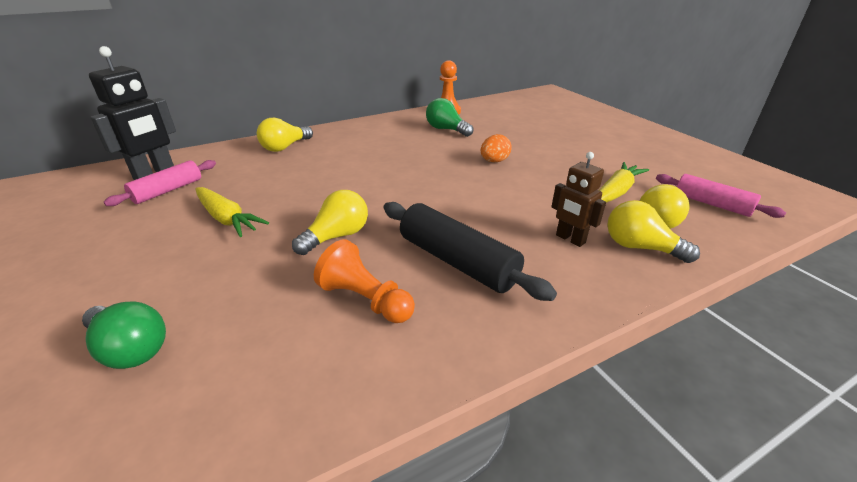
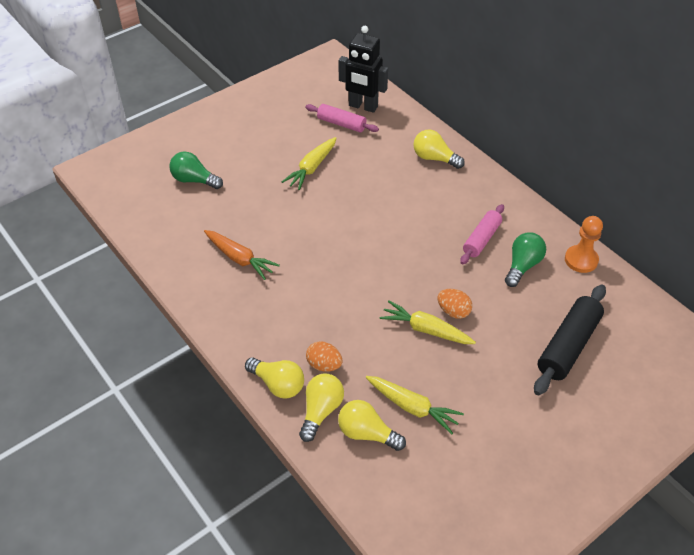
camera: 80 degrees right, 15 degrees up
green light bulb [82,301,166,369] -> green light bulb turned 90 degrees clockwise [169,151,223,189]
yellow light bulb [292,190,368,255] -> yellow light bulb moved to [245,357,304,398]
orange pawn [314,239,415,323] -> orange carrot [204,230,280,280]
black rolling pin [383,202,557,301] -> black rolling pin moved to [534,285,606,395]
brown robot [551,152,606,247] -> orange egg [306,341,342,372]
pink rolling pin [656,174,786,218] -> pink rolling pin moved to [460,204,504,264]
none -> yellow carrot [380,301,476,344]

